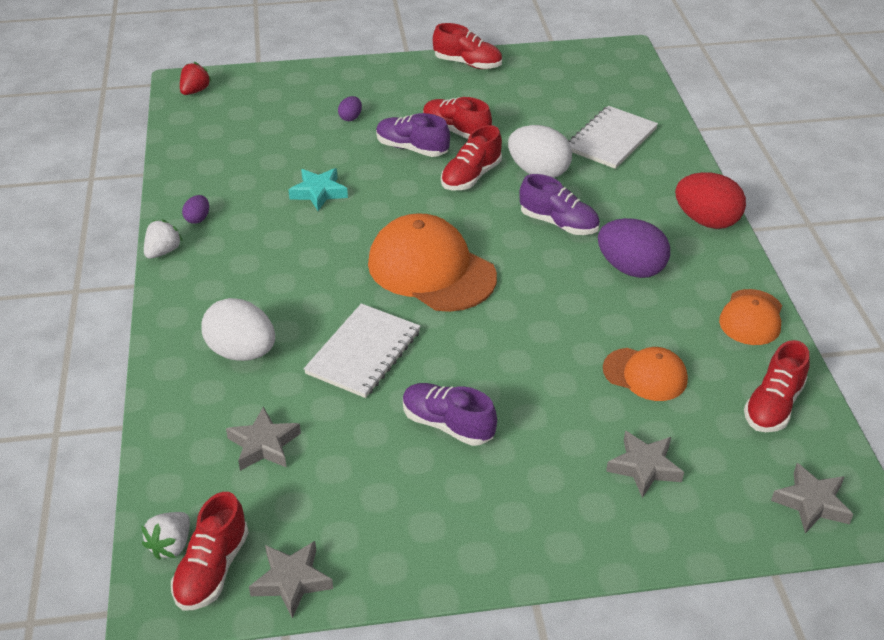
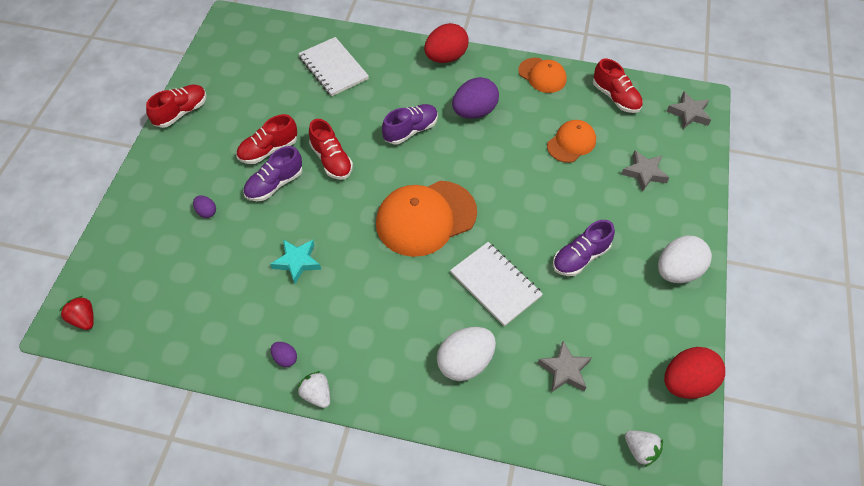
camera: 70 degrees left, 15 degrees up
red shoe [171,492,249,610] -> none
grey star [249,541,333,619] -> red egg [664,347,725,399]
white egg [508,125,572,178] -> white egg moved to [658,235,712,283]

